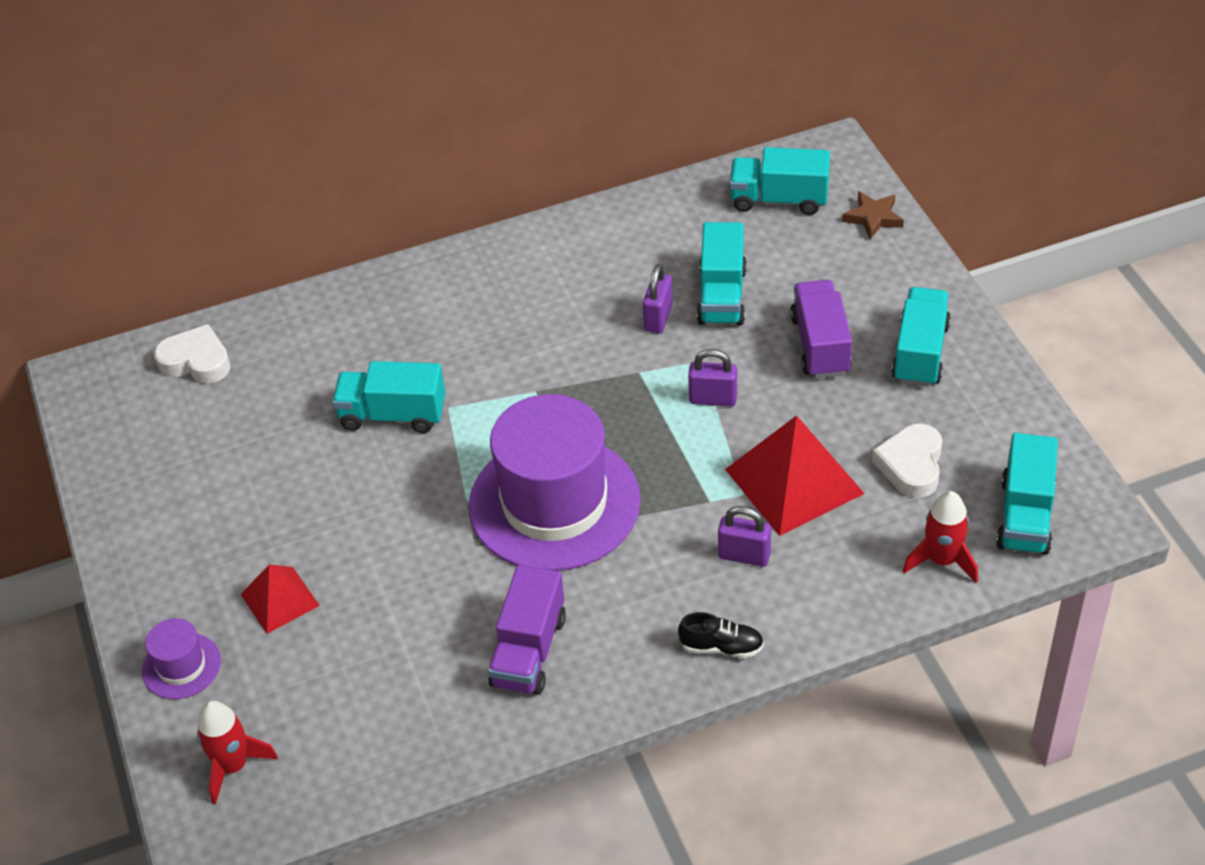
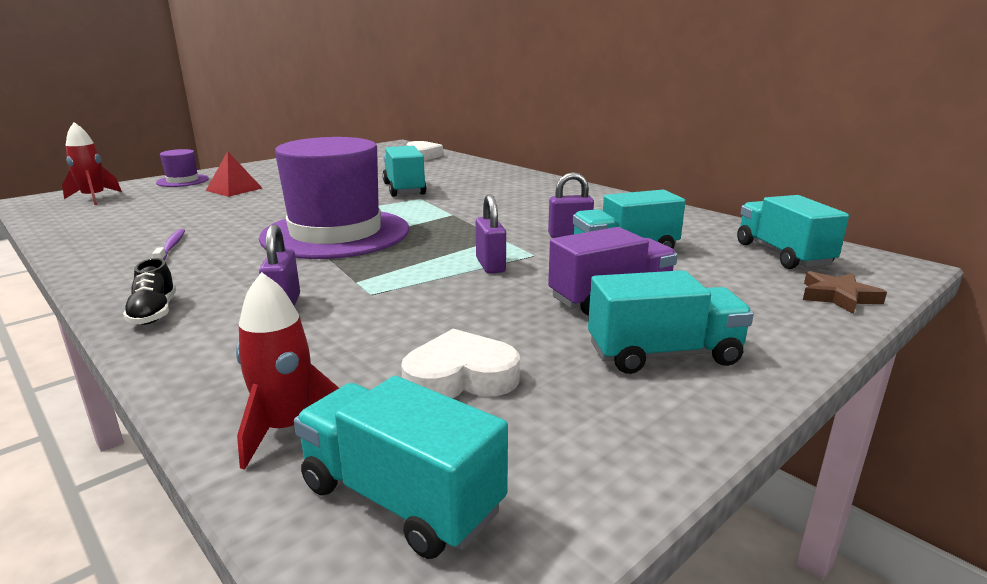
camera: 65 degrees right, 25 degrees down
purple truck [488,565,566,695] -> purple toothbrush [152,229,185,260]
red pyramid [725,415,865,536] -> none
turquoise truck [996,433,1058,555] -> turquoise truck turned 45 degrees clockwise [294,376,508,559]

